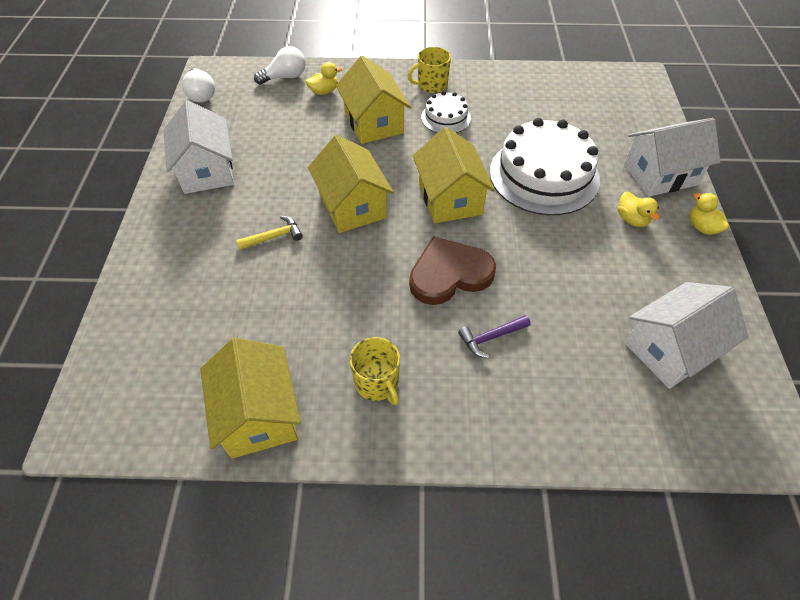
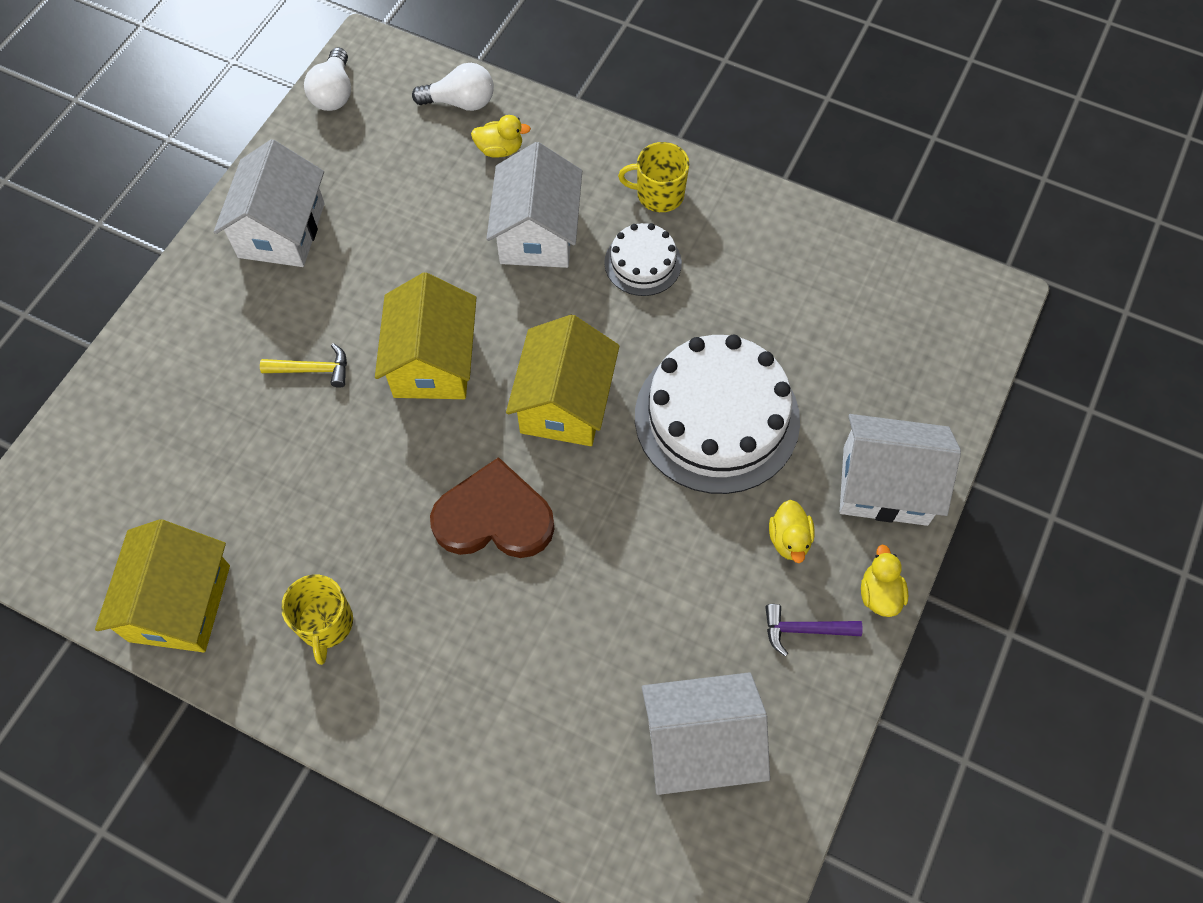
camera: 25 degrees right, 10 degrees up
yellow house [336,56,411,144] -> white house [486,142,582,268]
purple hammer [458,315,531,358] -> purple hammer moved to [765,604,863,656]

